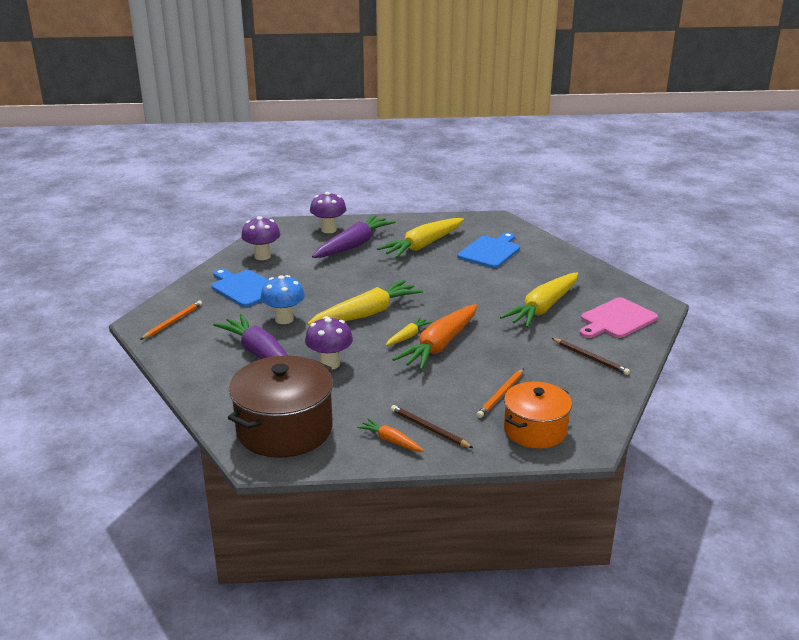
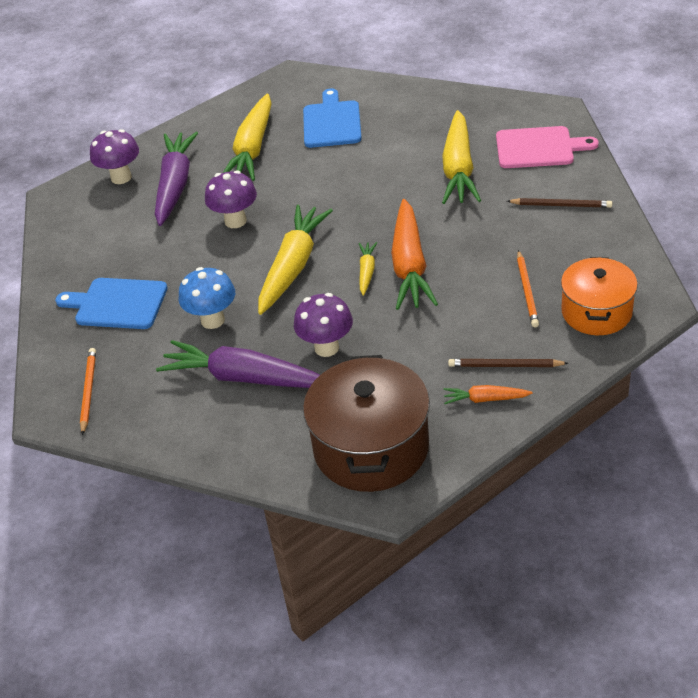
camera: 30 degrees left, 15 degrees up
purple mushroom [241,216,280,260] -> purple mushroom moved to [205,170,257,228]
pink cutting board [580,297,658,338] -> pink cutting board turned 105 degrees counterclockwise [496,126,599,168]

